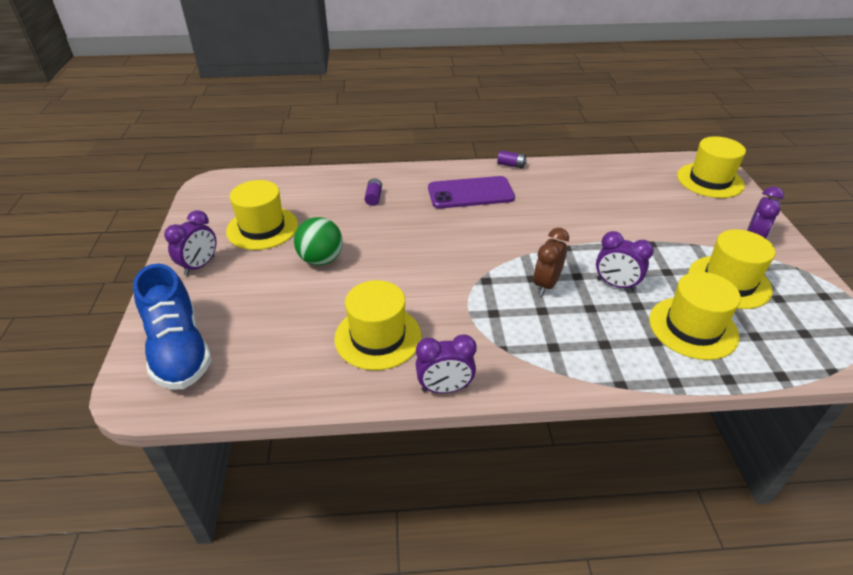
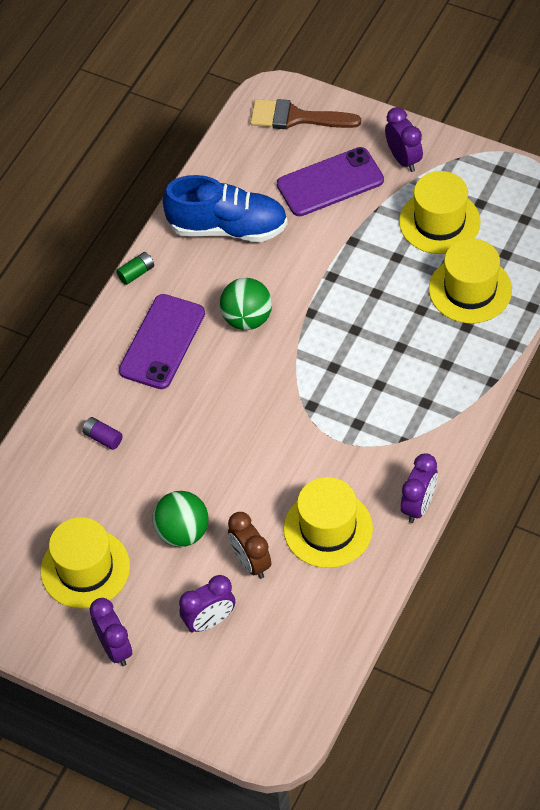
camera: 55 degrees left, 15 degrees up
blue shoe [133,263,212,390] -> blue shoe moved to [163,175,288,242]
purple battery [497,150,527,168] -> green battery [116,252,154,285]
brown clock [533,228,569,296] -> brown clock moved to [228,512,271,579]
purple clock [596,231,654,291] -> purple clock moved to [179,575,235,632]
yellow hat [677,136,746,198] -> brown brush [250,99,361,129]
none -> green ball [220,278,272,330]
none -> purple phone [277,147,384,216]

